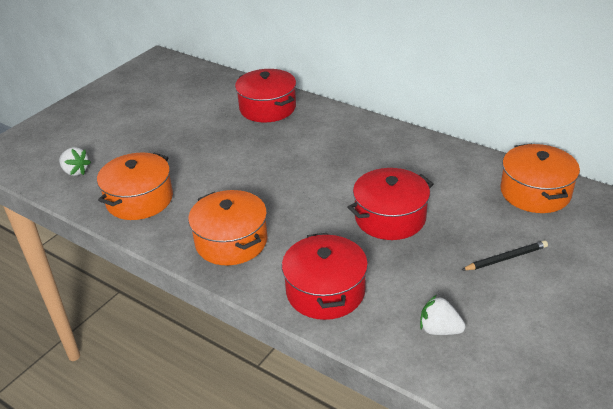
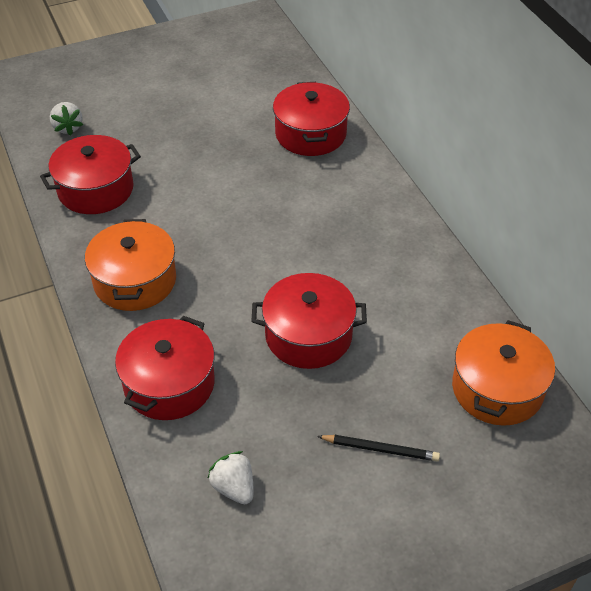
camera: 30 degrees right, 10 degrees up
orange pot [97,153,173,220] -> red pot [40,135,141,214]

